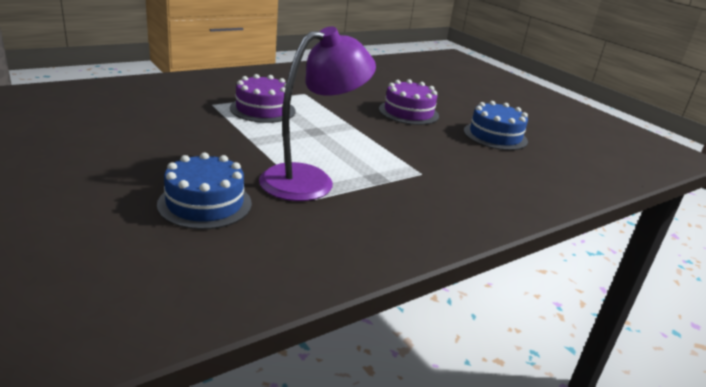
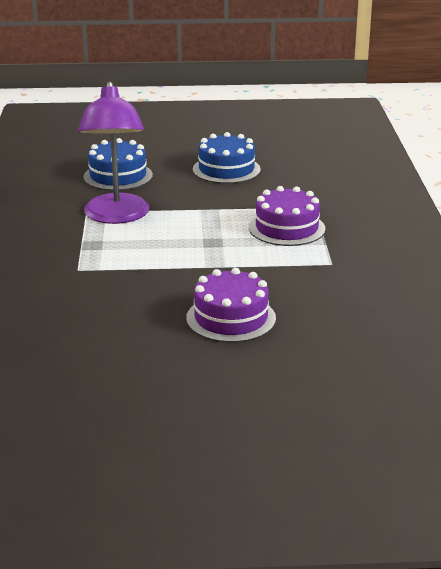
camera: 125 degrees right, 0 degrees up
blue cake [464,101,528,150] -> blue cake moved to [193,132,261,184]

